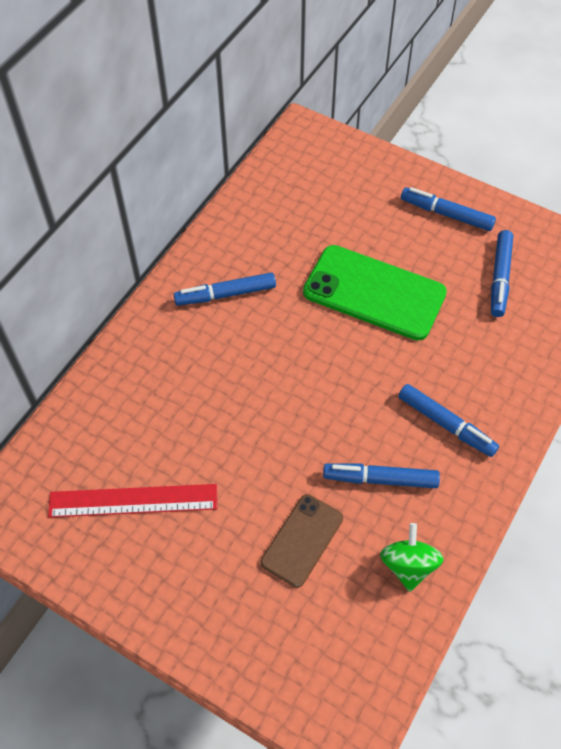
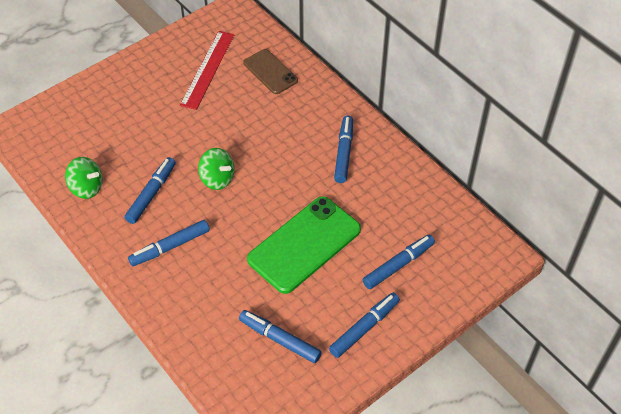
camera: 110 degrees right, 5 degrees down
brown phone [261,494,343,588] -> brown phone moved to [243,49,298,94]
none -> green spinning top [198,148,235,190]
none -> blue marker [363,235,435,289]

